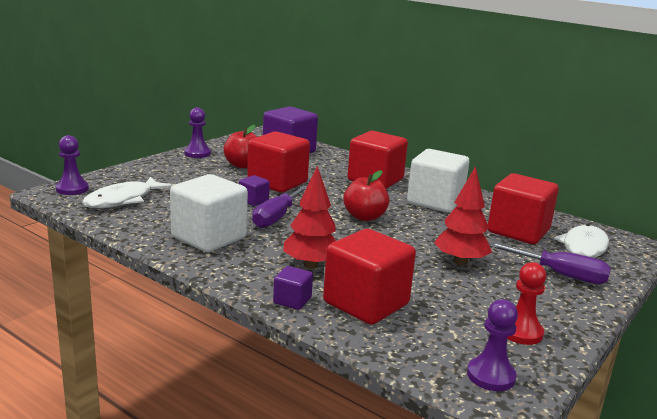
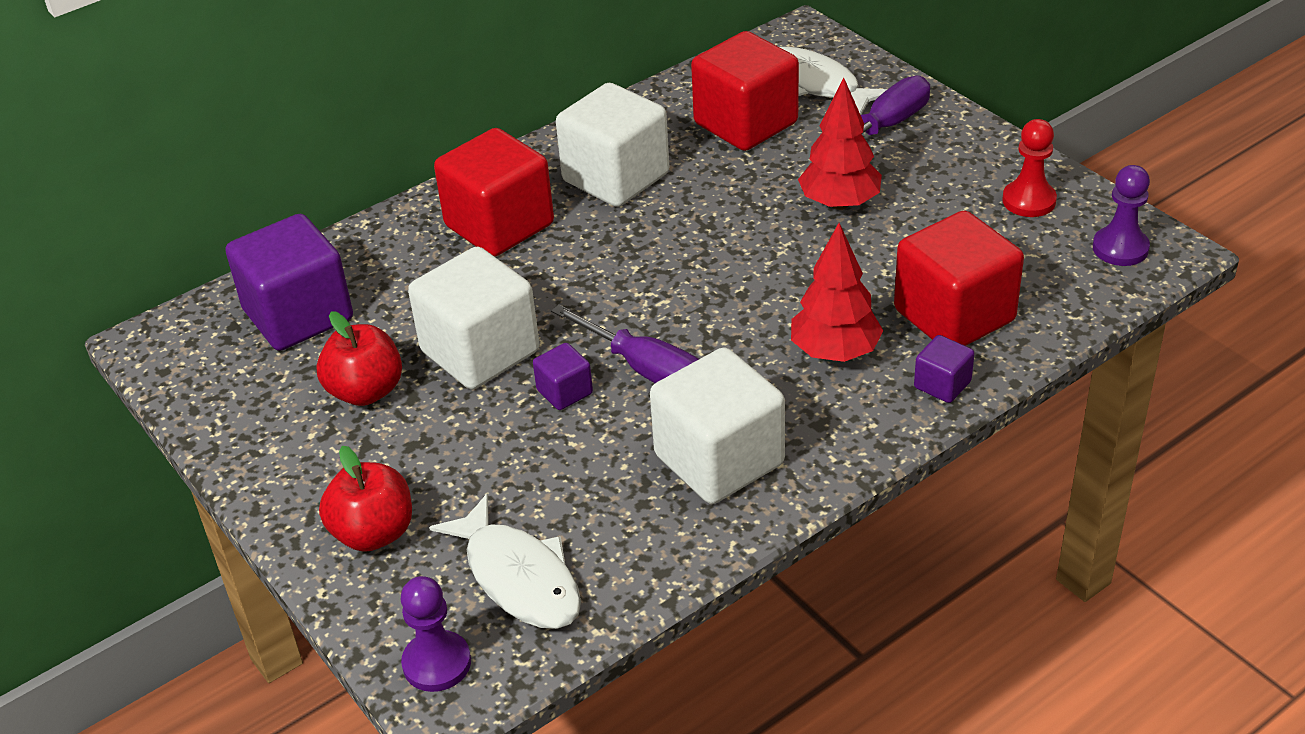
camera: 70 degrees left, 20 degrees up
purple pawn [184,108,211,158] -> none
red cube [247,131,310,193] -> white cube [408,247,539,389]
red apple [344,170,389,221] -> red apple moved to [319,446,412,552]

